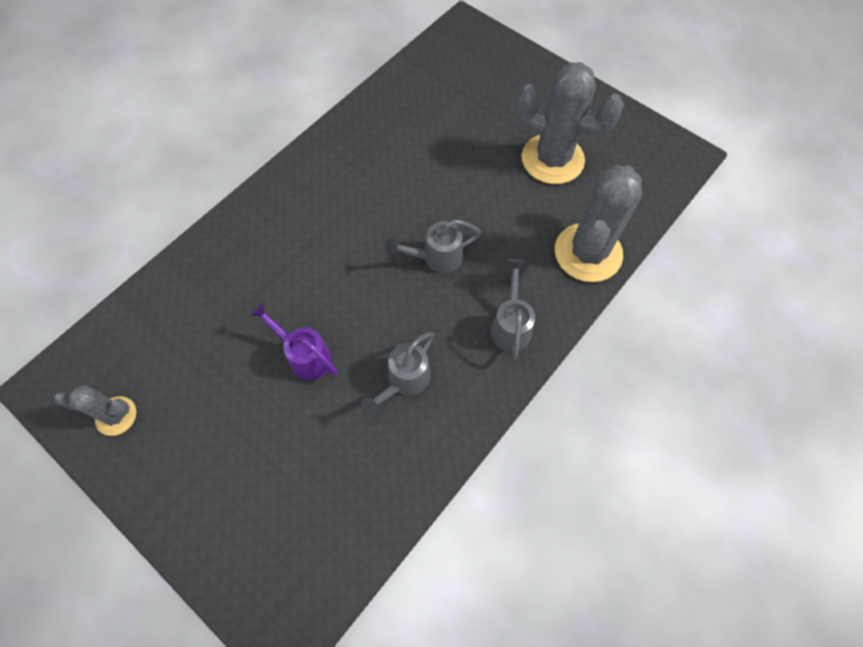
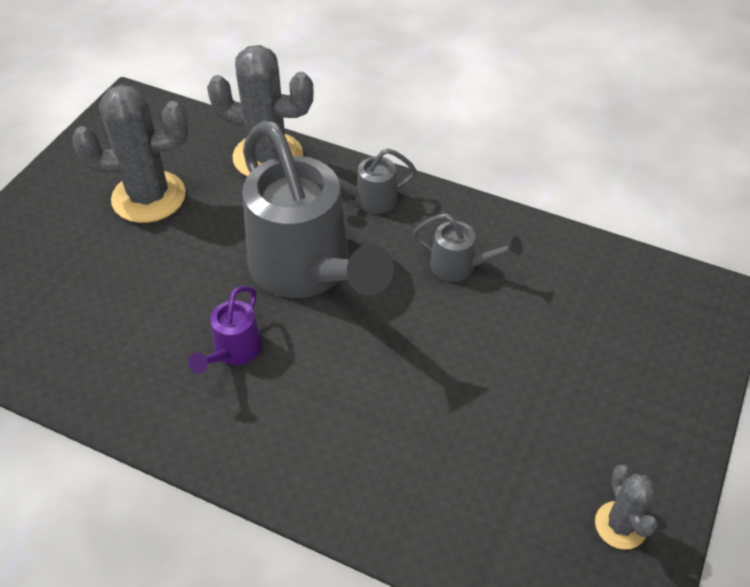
camera: 105 degrees left, 15 degrees down
purple watering can [250,302,338,380] -> purple watering can moved to [188,286,262,374]
grey watering can [385,220,481,273] -> grey watering can [242,121,394,298], size x2.30
grey cactus [516,62,624,184] -> grey cactus turned 75 degrees clockwise [72,85,188,223]

